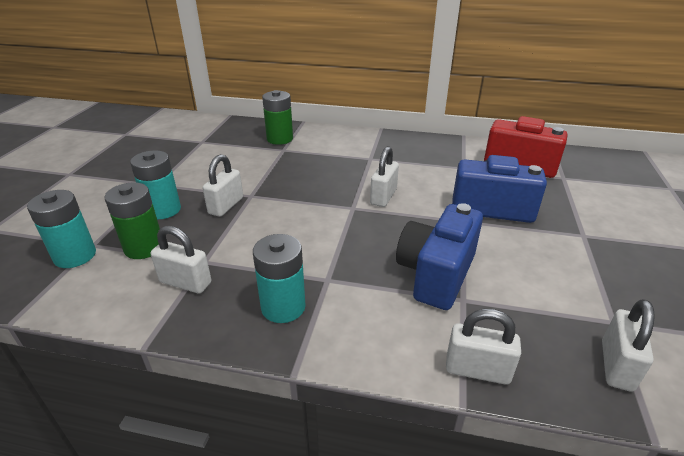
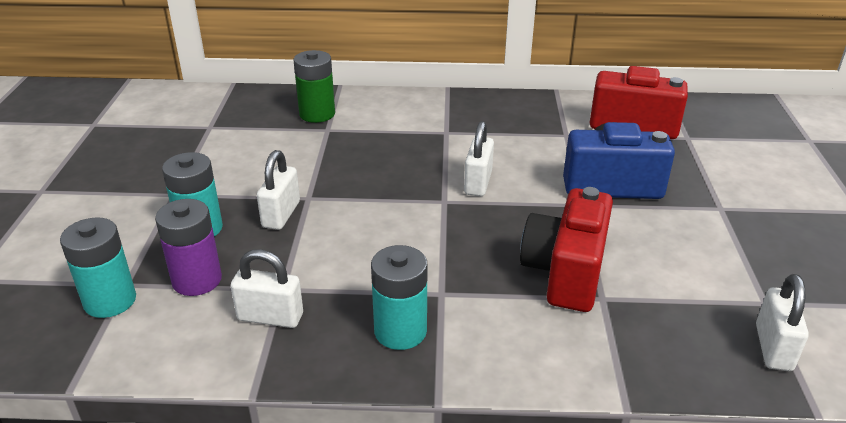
camera: 10 degrees left, 0 degrees up
green battery [104,182,160,259] -> purple battery [155,199,222,296]
blue camera [396,203,483,310] -> red camera [520,187,613,312]
white padlock [446,309,521,385] -> none

